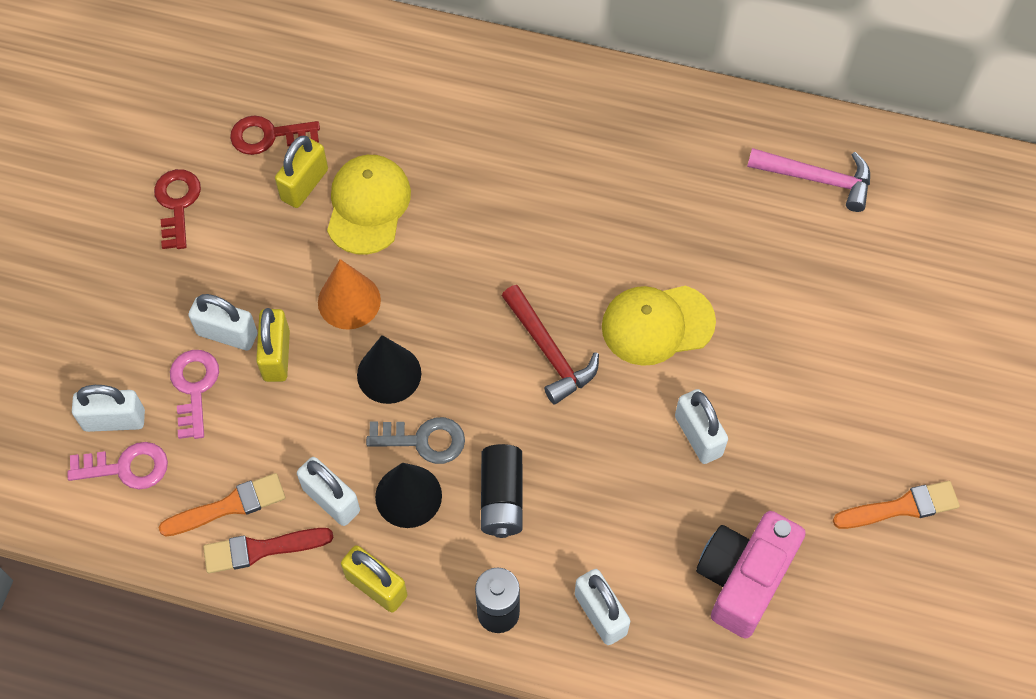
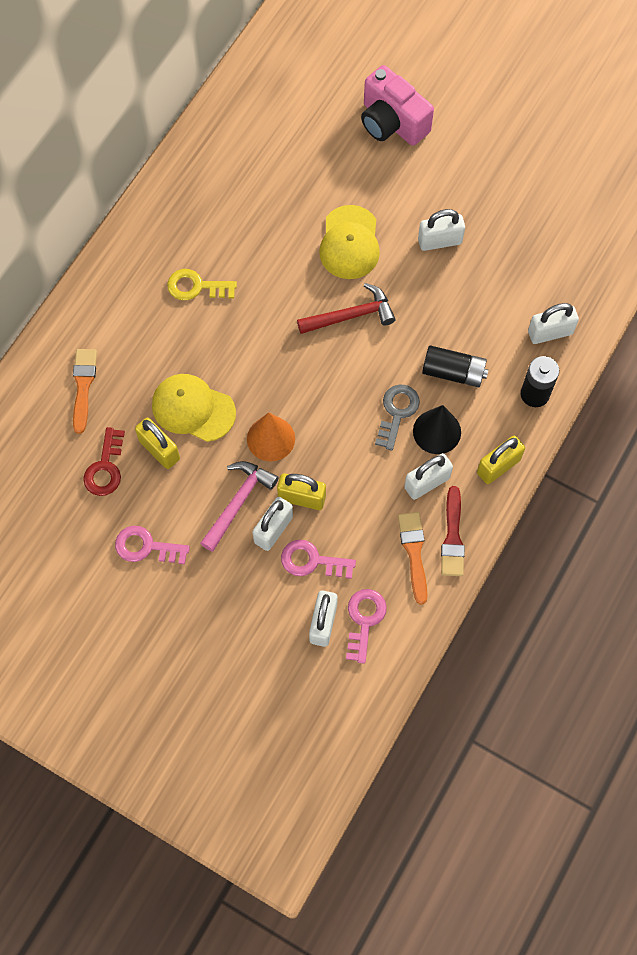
camera: 75 degrees left, 5 degrees up
red key [154,169,201,249] -> pink key [115,526,190,564]
black cone [357,335,421,404] -> none
pink camera [696,511,806,638] -> pink camera moved to [361,65,434,146]
pink hammer [747,148,870,212] -> pink hammer moved to [200,461,279,552]
orange brush [833,481,960,529] -> orange brush moved to [73,349,97,434]
none -> yellow key [167,269,237,300]

